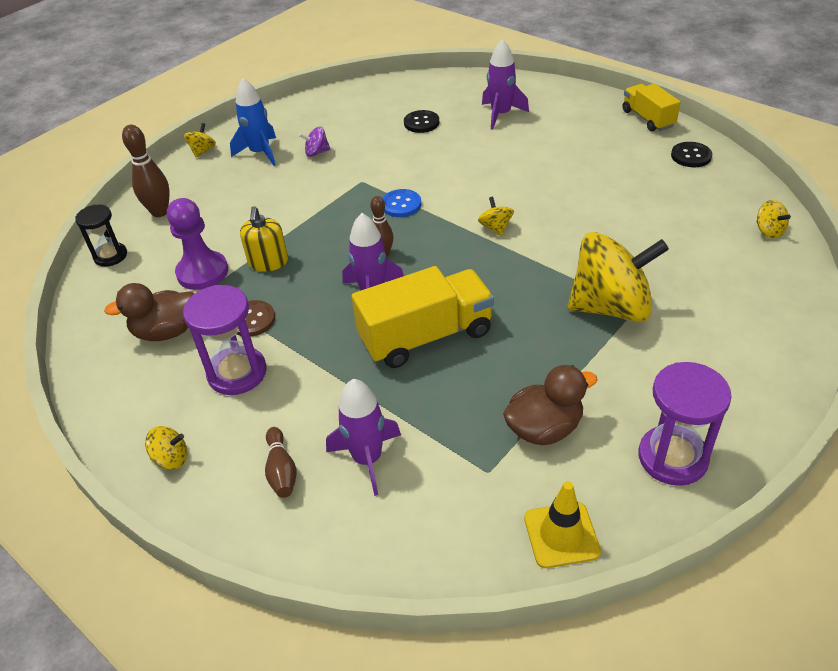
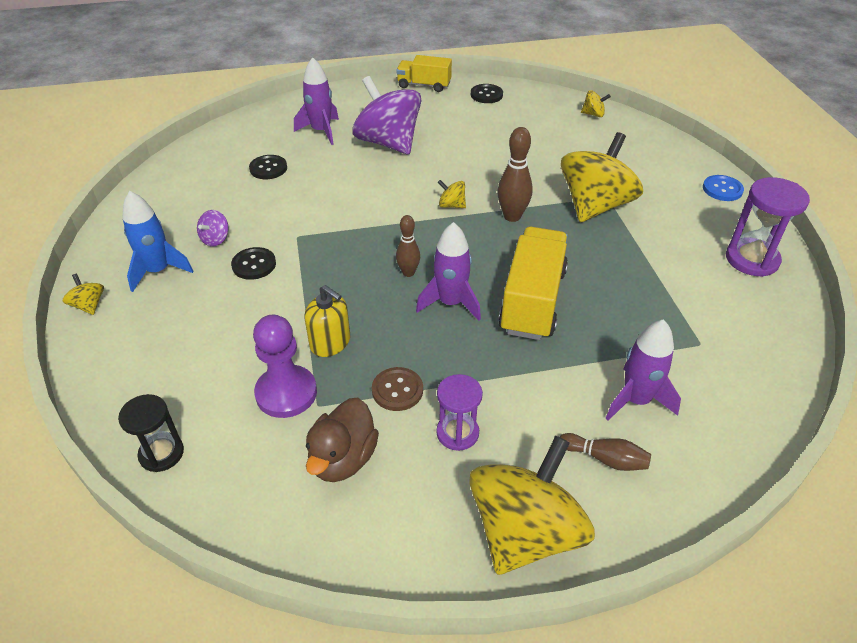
camera: 55 degrees left, 0 degrees up
brown bowling pin [122,125,170,217] -> brown bowling pin moved to [497,127,533,222]
yellow spinning top [145,426,187,469] -> yellow spinning top [469,436,595,575], size x2.47
purple hourglass [183,285,267,395] -> purple hourglass [437,374,483,451], size x0.66
blue button [382,189,421,217] -> blue button moved to [703,175,744,201]
brown duck [503,365,598,445] -> none
yellow traffic cone [524,481,601,568] -> none
none -> black button [231,247,276,280]
none -> purple spinning top [352,76,422,155]

